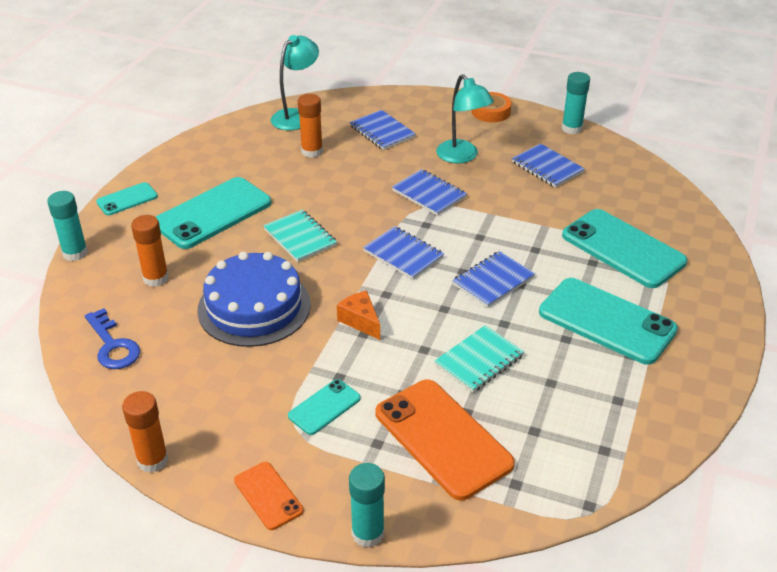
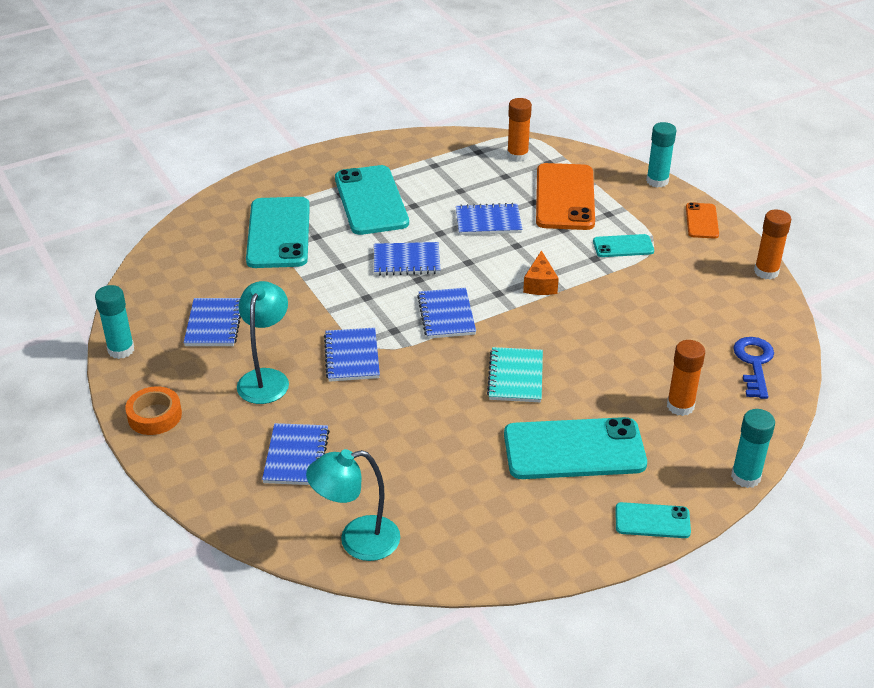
camera: 140 degrees left, 0 degrees up
blue cake [197,251,311,347] -> none
orange glue stick [298,94,323,158] -> orange glue stick moved to [507,98,532,162]
turquoise notebook [434,325,525,392] -> blue notebook [456,203,522,235]

